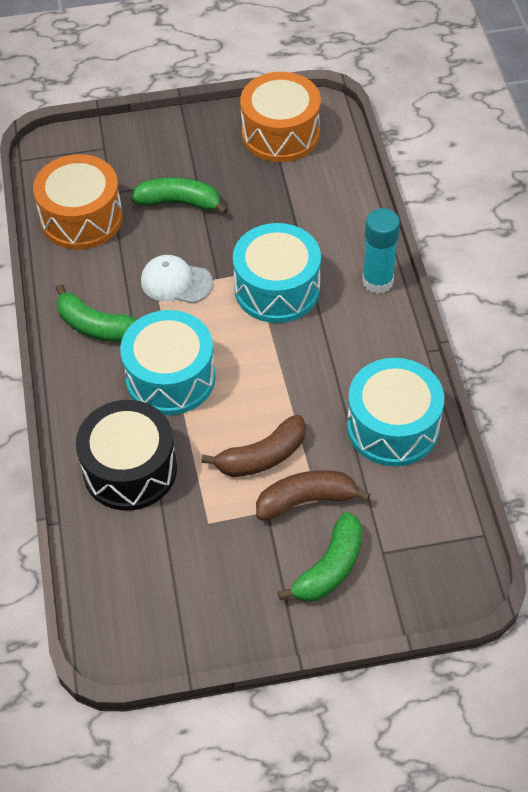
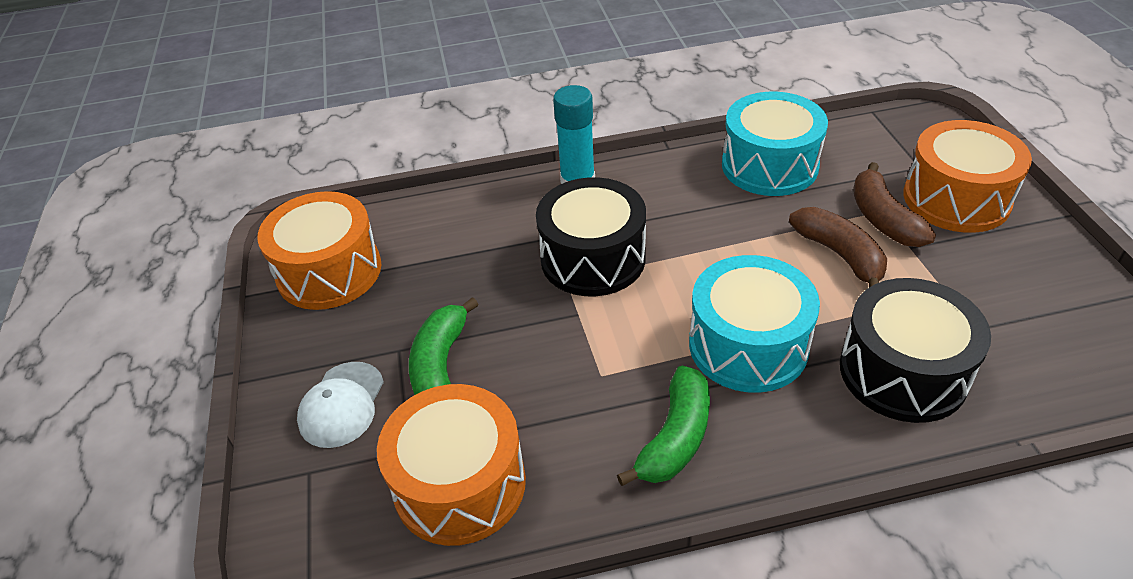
camera: 90 degrees left, 10 degrees down
white cap [141,255,213,303] -> white cap moved to [297,362,384,448]
turquoise drum [233,223,321,323] -> black drum [536,177,646,296]
green banana [278,512,363,602] -> orange drum [903,120,1032,233]

